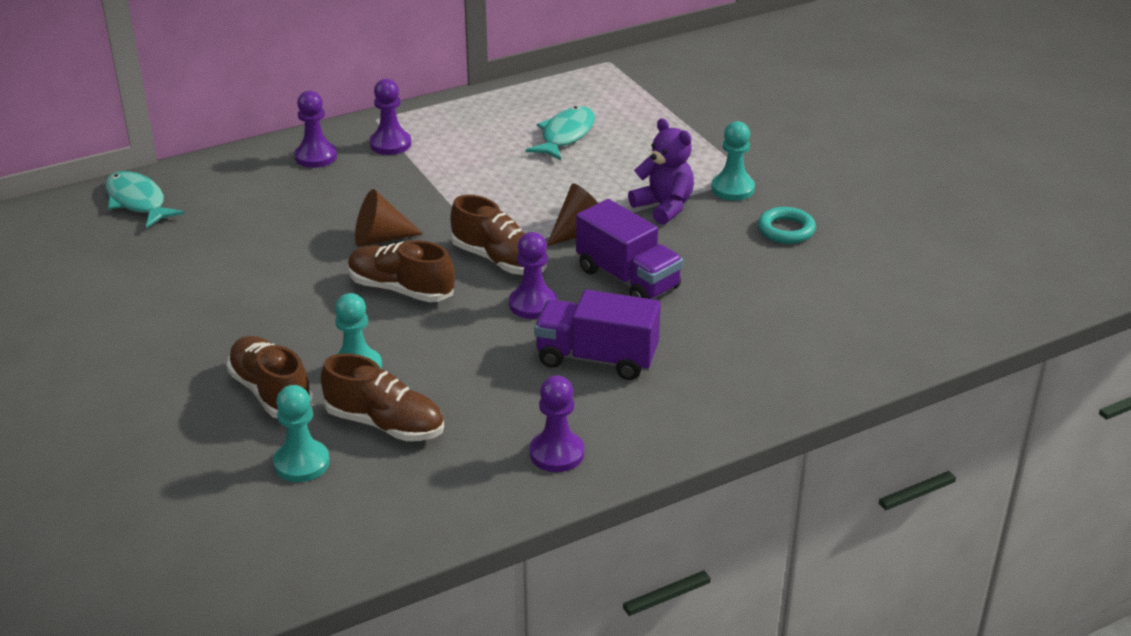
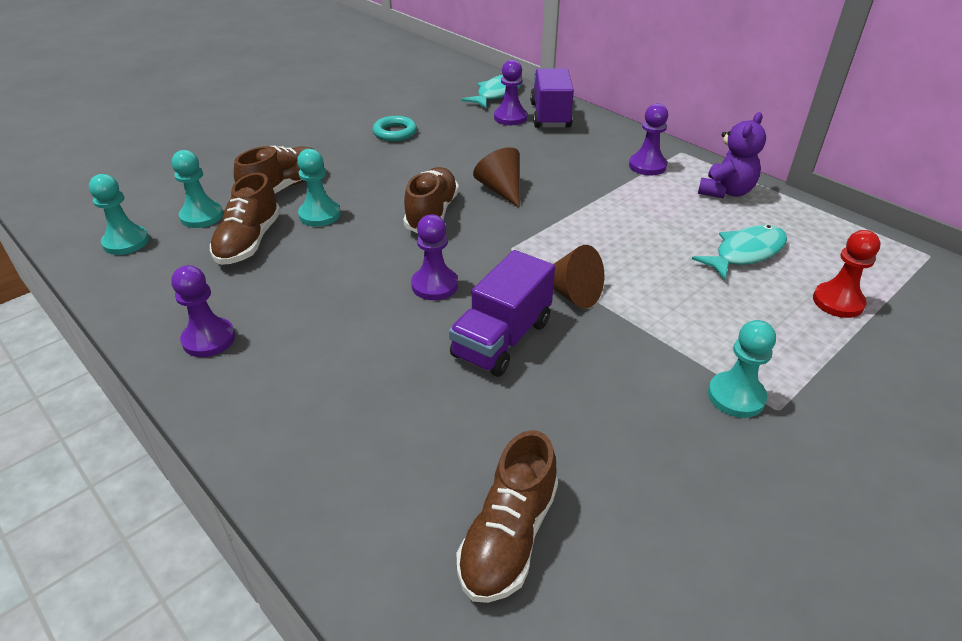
camera: 75 degrees right, 5 degrees up
purple pawn [294,91,337,168] -> purple pawn moved to [494,60,527,125]
brown shoe [450,195,547,275] -> brown shoe moved to [457,430,558,603]
turquoise fish [525,106,595,160] -> turquoise fish turned 45 degrees counterclockwise [692,225,787,280]
purple truck [534,290,661,380] -> purple truck moved to [530,68,574,128]
purple teddy bear [628,118,694,225] -> purple teddy bear moved to [698,112,766,199]
turquoise ring [758,207,816,244] -> turquoise ring moved to [373,116,417,141]
none -> turquoise pawn [89,174,149,255]
none -> red pawn [813,230,880,318]

